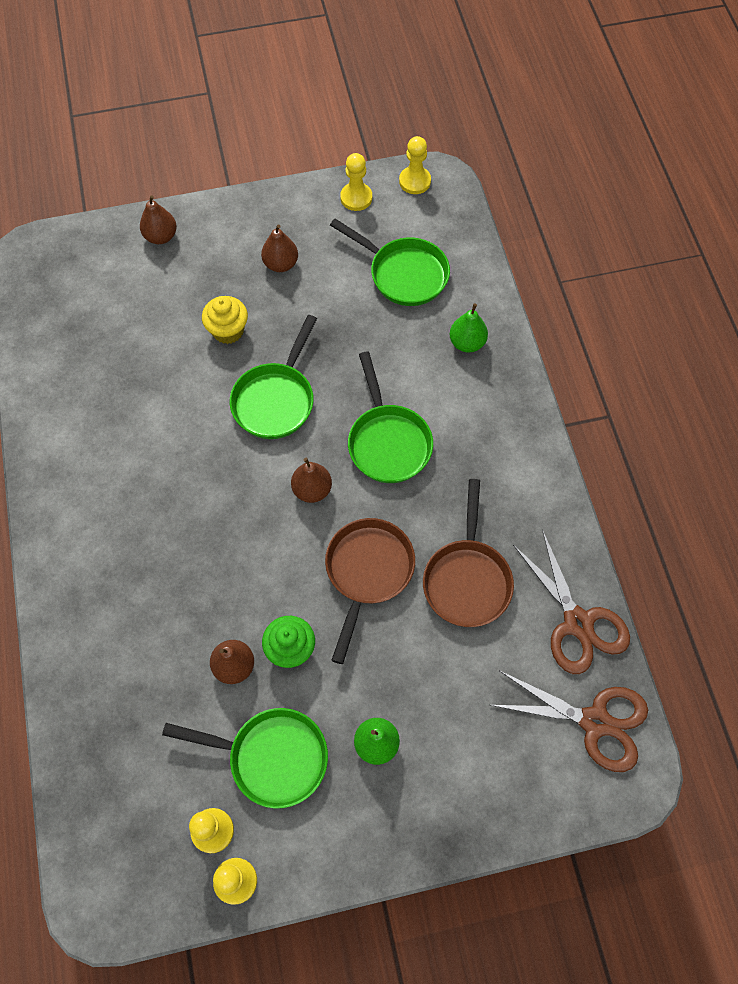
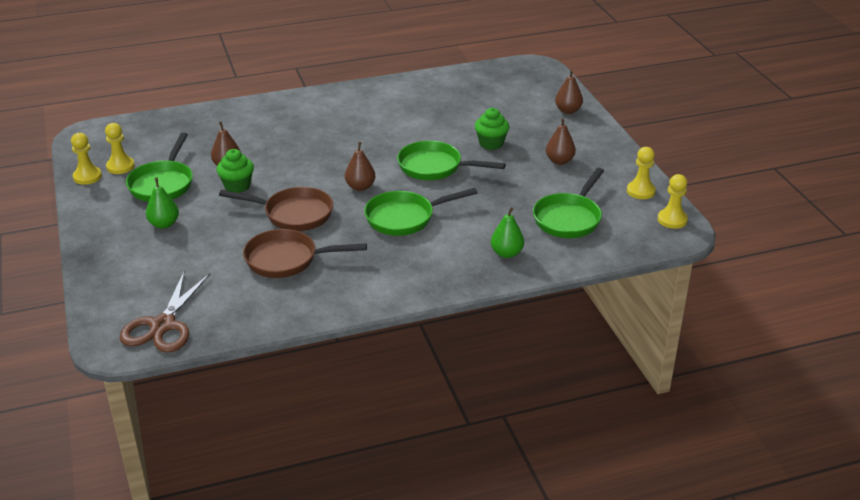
camera: 85 degrees right, 30 degrees down
yellow cupcake [202,296,248,344] -> green cupcake [475,108,509,150]
brown scissors [513,530,630,674] -> none

